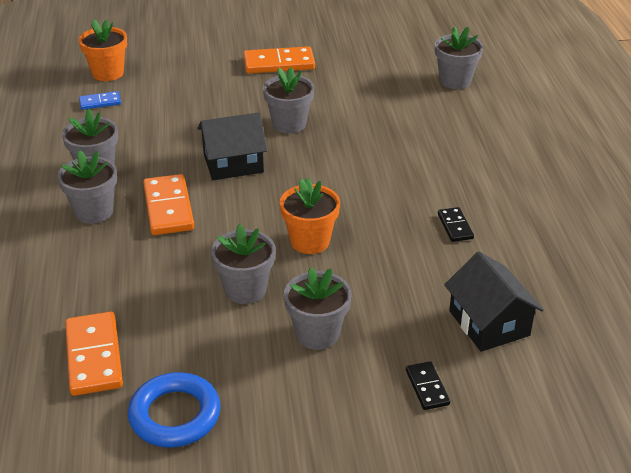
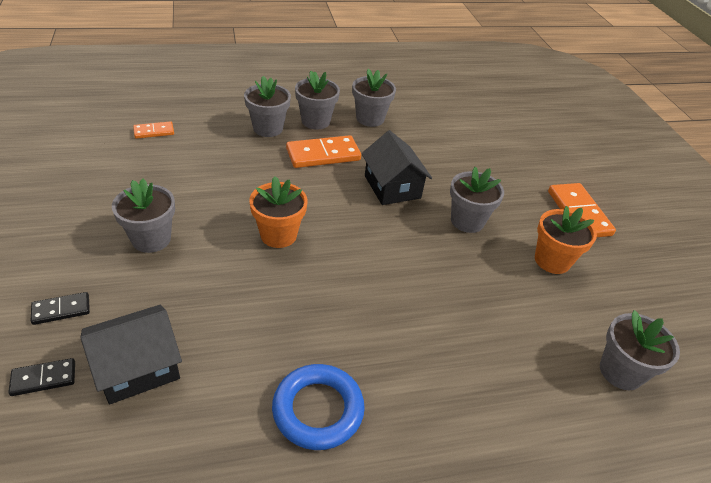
camera: 80 degrees right, 5 degrees up
orange domino [65,312,123,396] -> orange domino [133,121,174,139], size x0.54
orange flower pot [79,19,127,81] -> orange flower pot moved to [535,206,597,274]
blue domino [79,91,121,110] -> none
blue ring [128,372,221,447] -> blue ring moved to [272,364,365,450]
grey flower pot [211,224,276,304] -> grey flower pot moved to [244,76,291,137]
black domino [438,207,474,242] -> black domino moved to [8,358,75,396]

